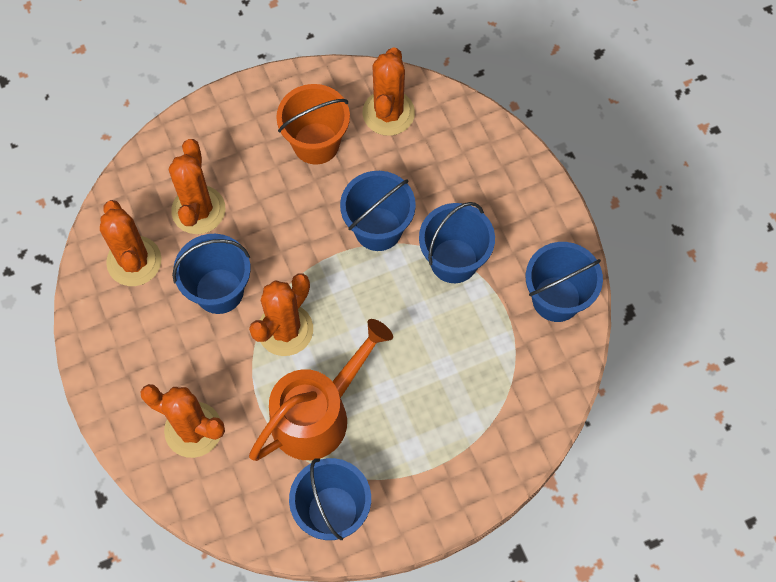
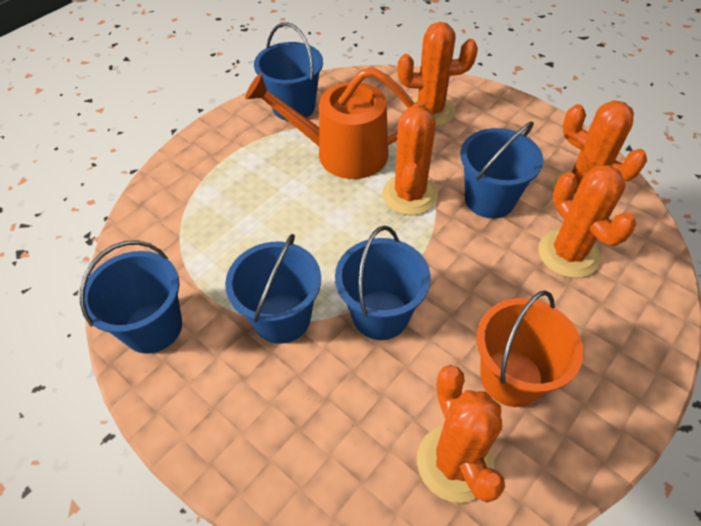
camera: 155 degrees right, 15 degrees down
orange watering can [249,319,393,461] -> orange watering can turned 75 degrees clockwise [245,67,415,179]

